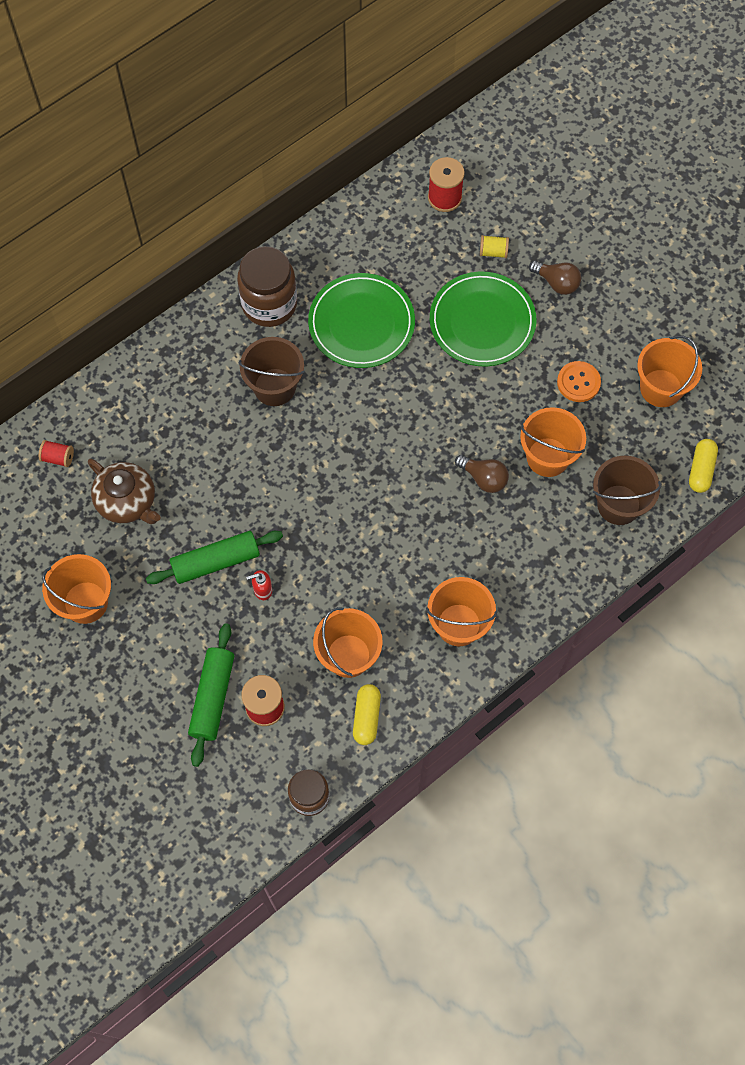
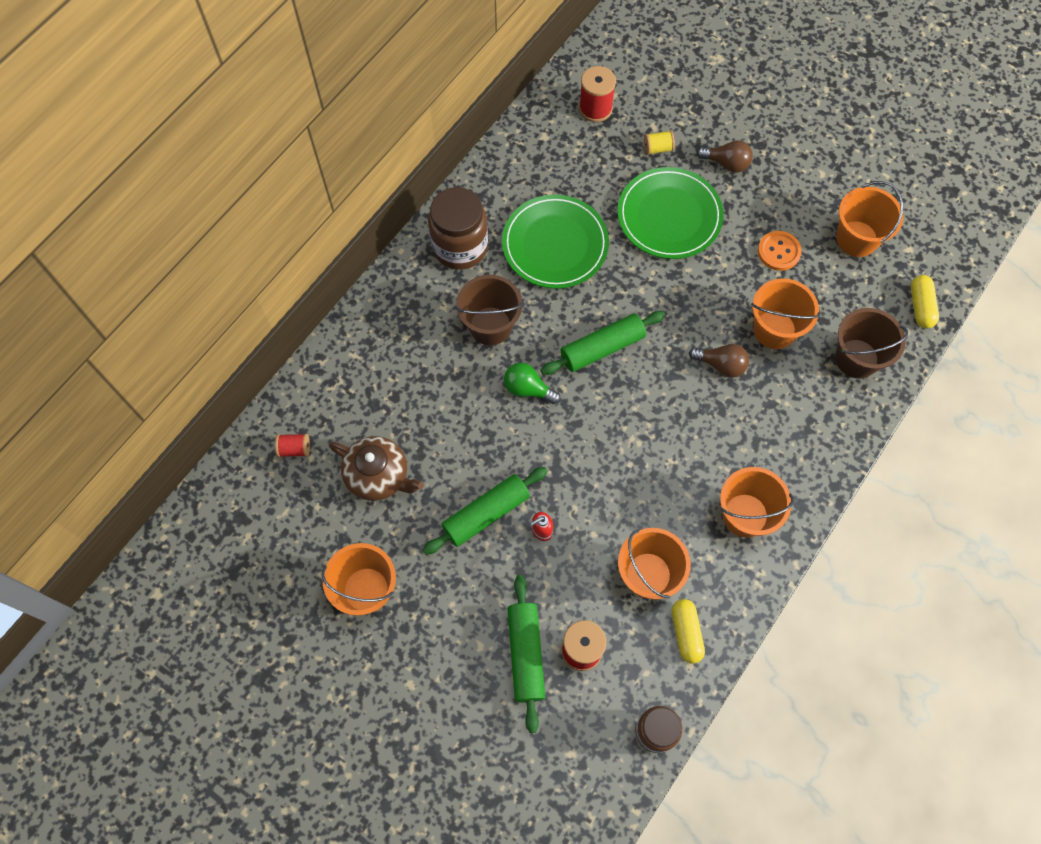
camera: 15 degrees left, 0 degrees up
none -> green light bulb [504,363,560,404]
none -> green rolling pin [541,311,665,375]

